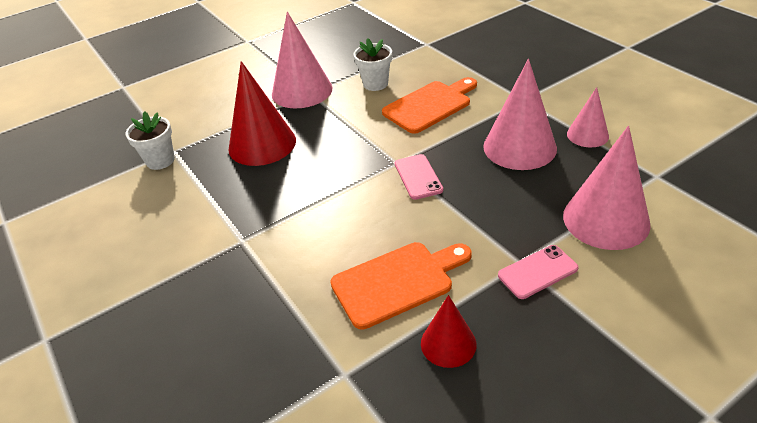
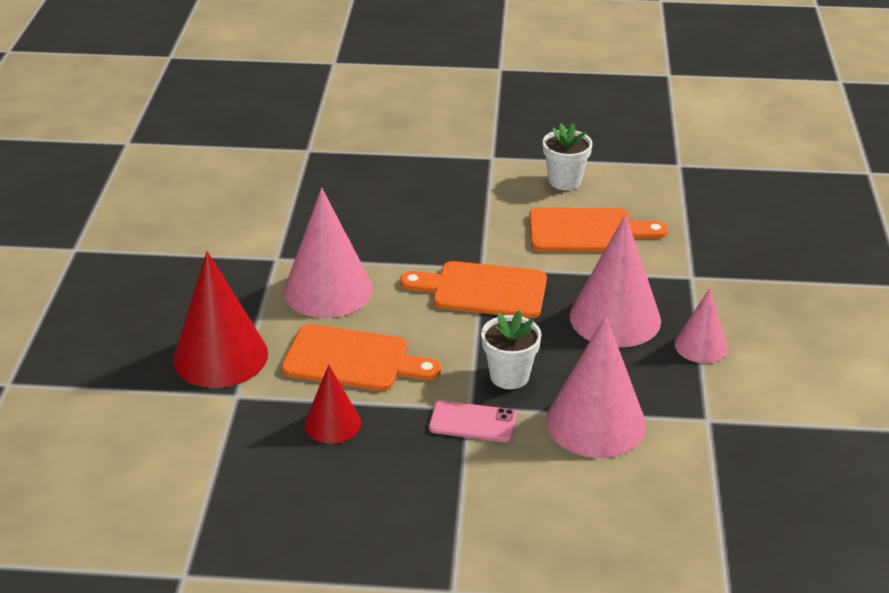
camera: 35 degrees right, 5 degrees down
white flower pot [125,111,175,170] -> white flower pot moved to [481,310,542,389]
red cone [228,61,296,166] -> red cone moved to [173,251,268,388]
pink cone [272,12,333,109] -> pink cone moved to [284,188,373,318]
pink phone [394,154,443,200] -> orange cutting board [400,261,547,318]

